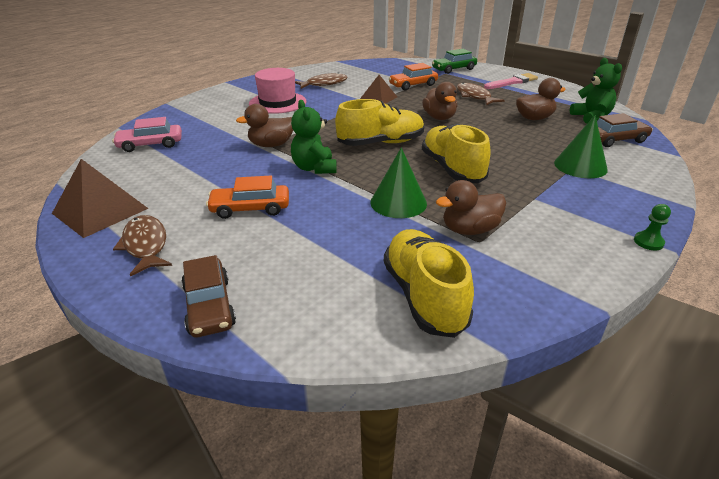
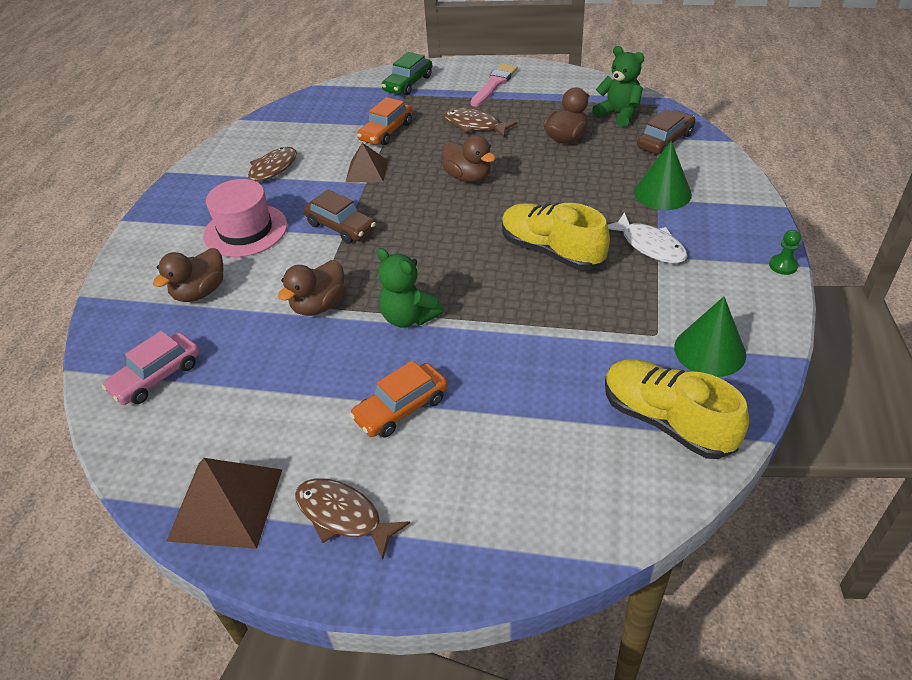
camera: 30 degrees left, 10 degrees up
brown car [181,255,236,338] -> brown car moved to [303,189,376,244]
yellow shoe [335,99,424,146] -> none
green cone [370,147,427,218] -> green cone moved to [674,296,746,377]
brown duck [436,180,506,235] -> brown duck moved to [153,248,223,302]
none -> white fish [608,212,687,263]

